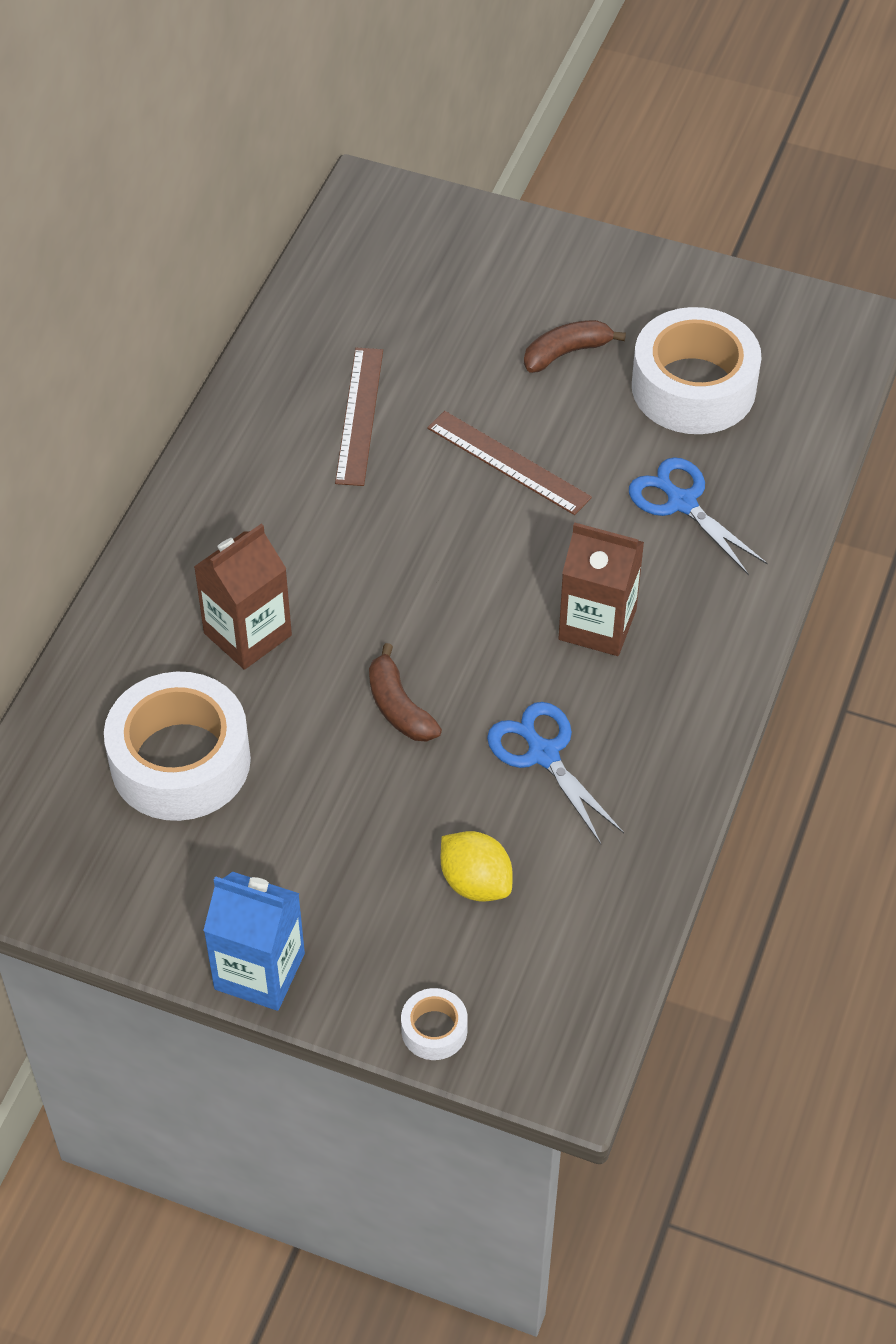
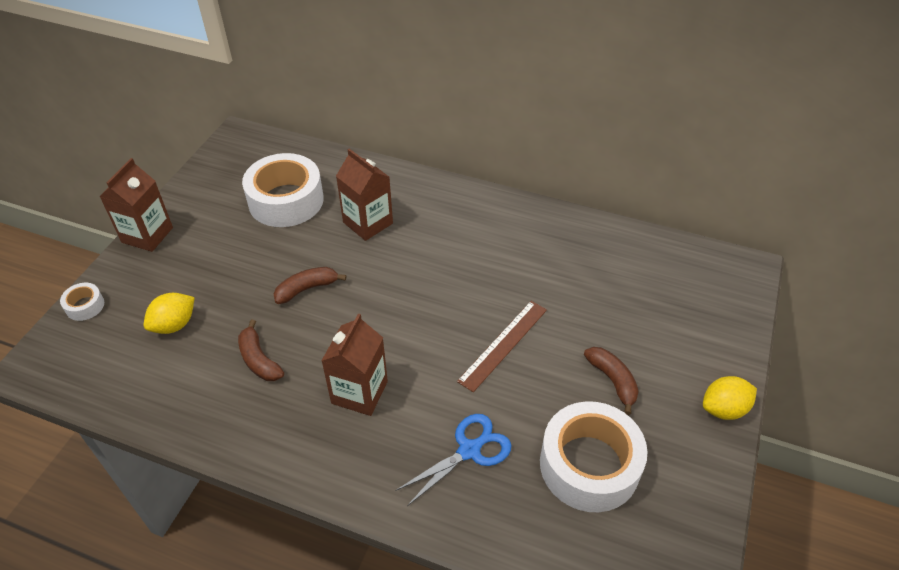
camera: 90 degrees right, 5 degrees down
blue carton [203,872,305,1011] -> brown carton [99,158,173,252]
brown ruler [335,348,383,486] -> none
blue scissors [487,702,624,844] -> brown banana [238,320,284,381]
none -> yellow lemon [703,376,757,420]

